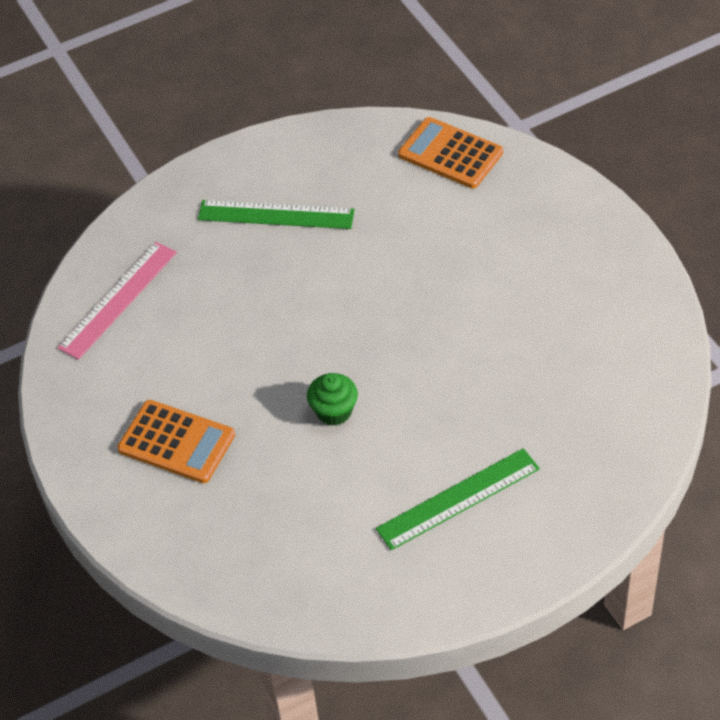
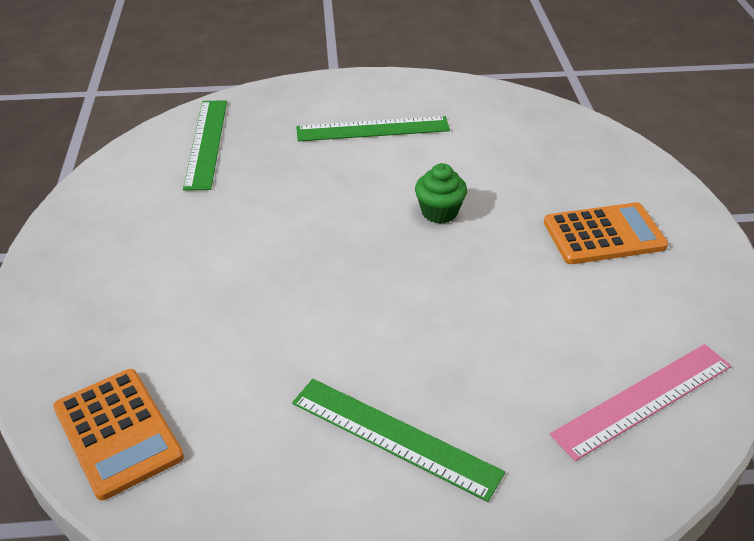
camera: 160 degrees left, 10 degrees down
orange calculator [117,400,235,483] -> orange calculator turned 120 degrees clockwise [544,202,668,264]
none -> green ruler [183,100,227,191]

